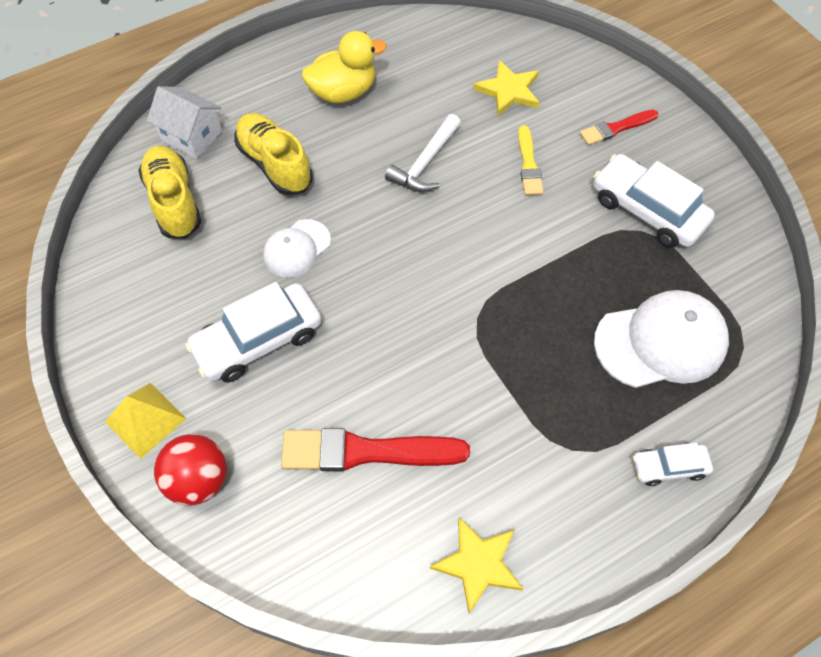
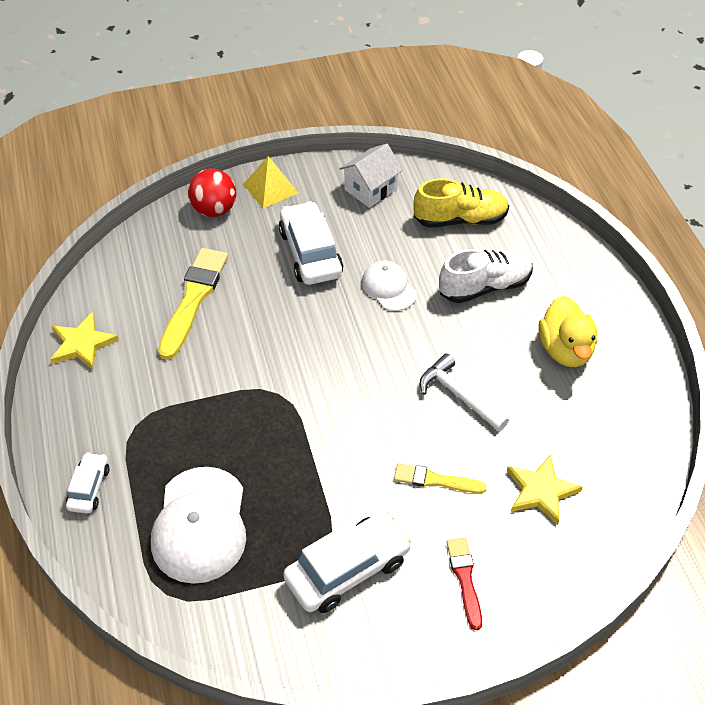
camera: 105 degrees right, 10 degrees down
white house [147,86,222,159] -> white house moved to [340,144,403,208]
yellow shoe [234,113,313,195] -> white shoe [439,249,533,303]
red brush [281,428,470,471] -> yellow brush [158,248,228,360]

